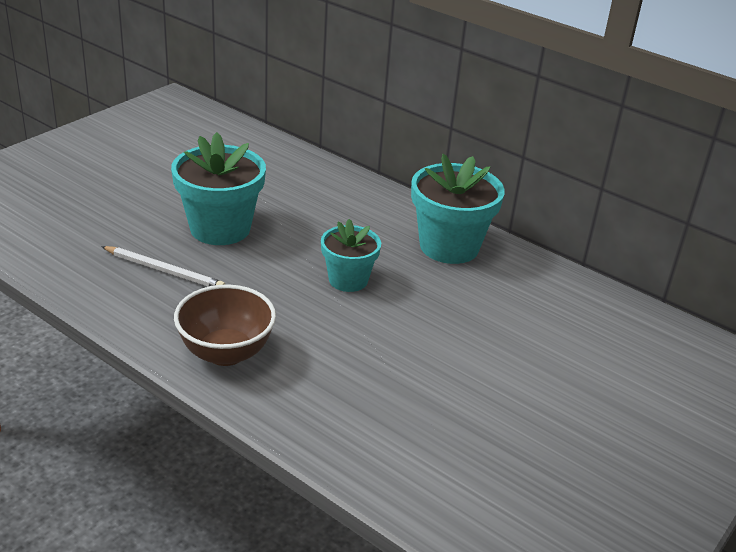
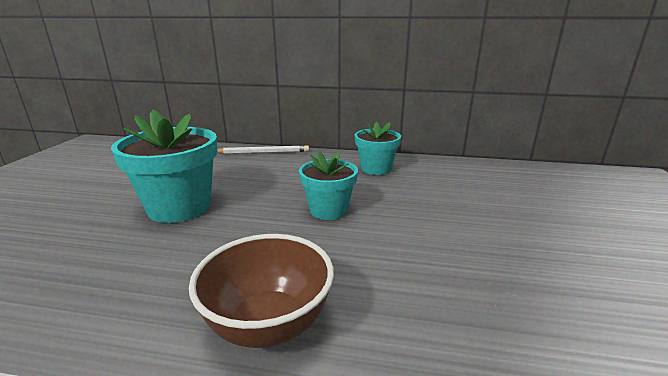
camera: 25 degrees left, 10 degrees down
white pencil [101,246,226,287] -> white pencil moved to [217,145,309,154]
turquoise flower pot [411,154,505,264] -> turquoise flower pot [355,121,401,175], size x0.62

